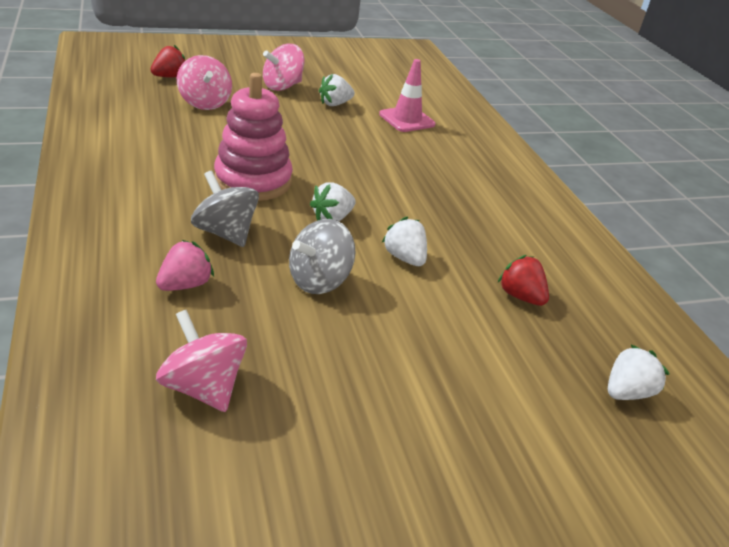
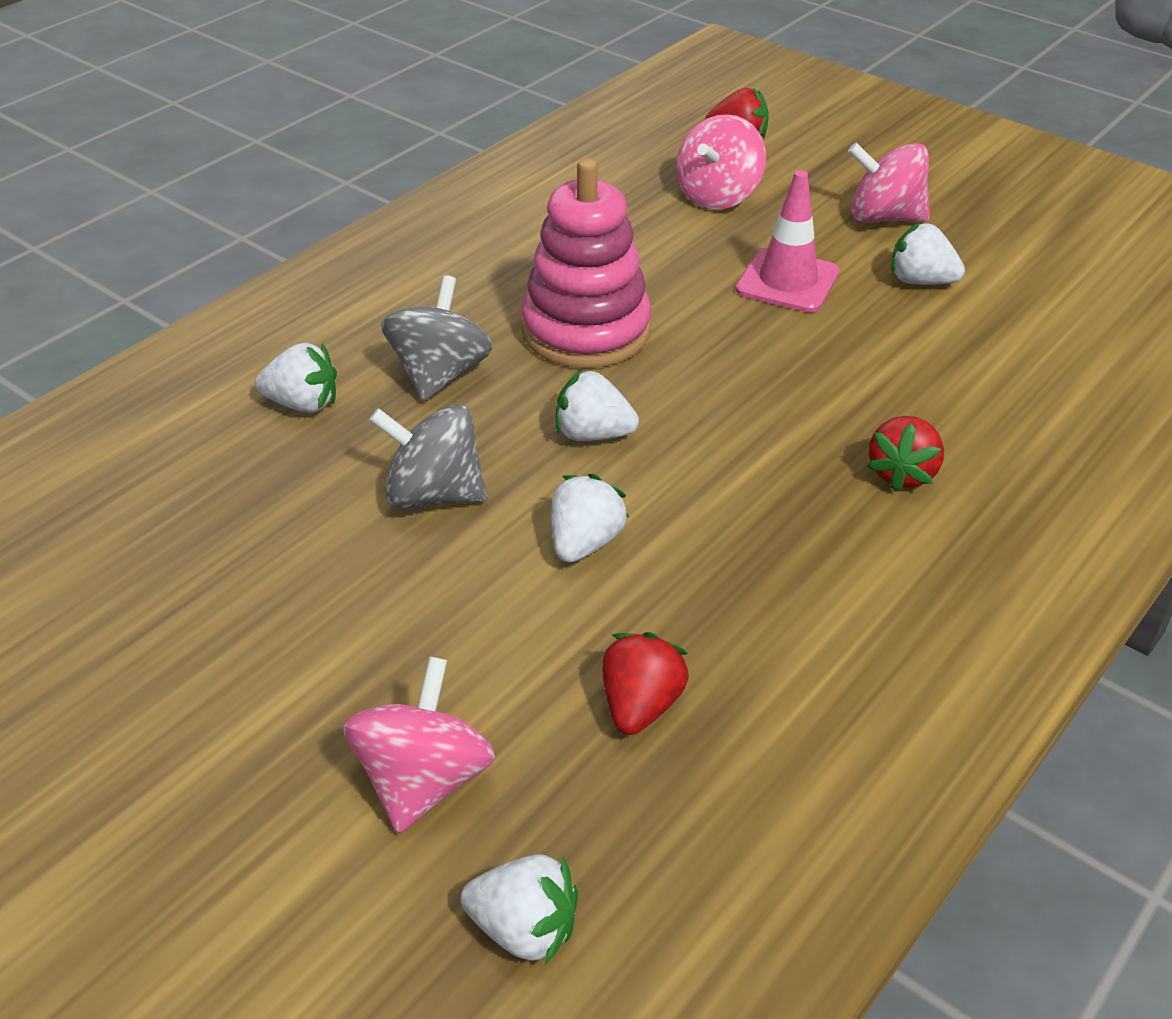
camera: 60 degrees right, 5 degrees up
pink strawberry [156,240,214,291] -> white strawberry [255,343,337,413]
pink spinning top [156,310,247,412] -> pink spinning top moved to [343,656,495,834]
pink traffic cone [379,59,435,132] -> pink traffic cone moved to [736,170,840,312]
none -> red strawberry [867,416,944,492]

